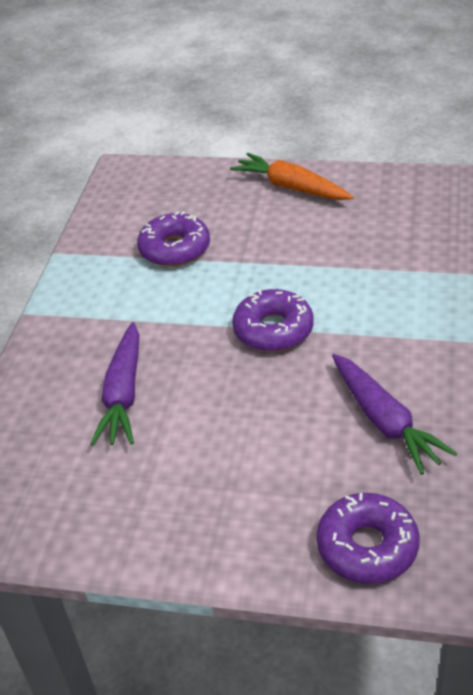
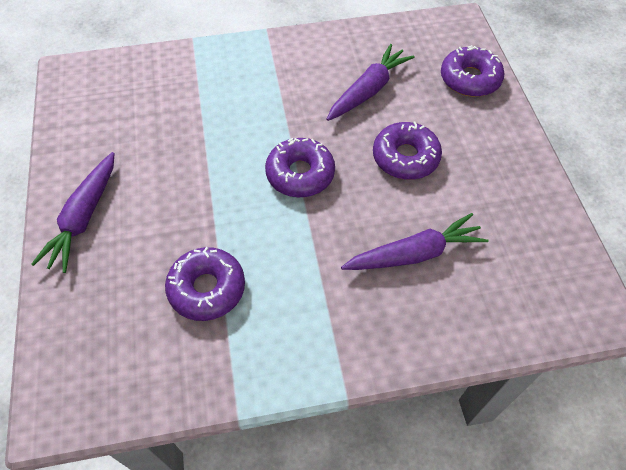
camera: 115 degrees left, 15 degrees up
orange carrot [230,153,354,200] -> purple carrot [32,152,115,273]
none -> purple donut [373,122,442,180]

